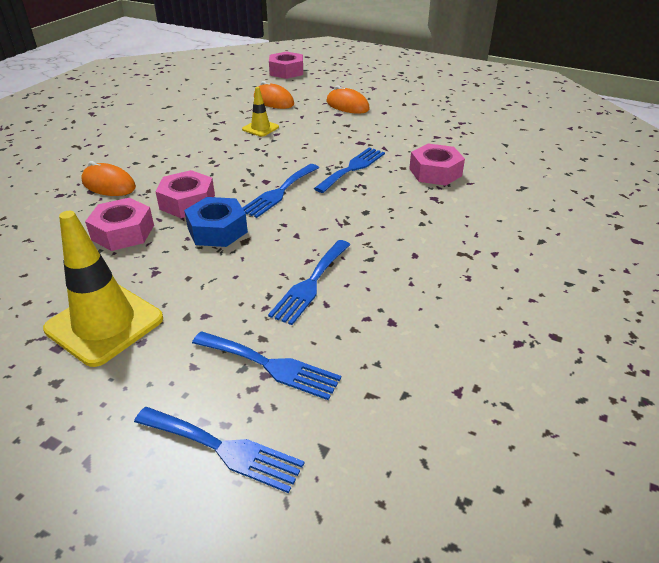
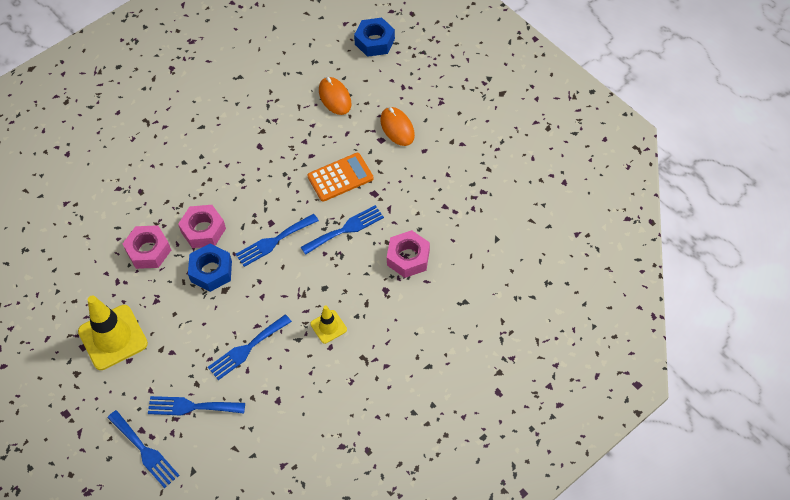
camera: 25 degrees right, 20 degrees up
orange mouse [81,161,136,196] -> none
blue fork [192,331,341,400] -> blue fork turned 135 degrees clockwise [148,396,245,416]
yellow traffic cone [242,87,279,137] -> yellow traffic cone moved to [310,306,347,344]
pink nut [269,51,303,79] -> blue nut [354,18,395,57]
none -> orange calculator [307,153,374,202]

